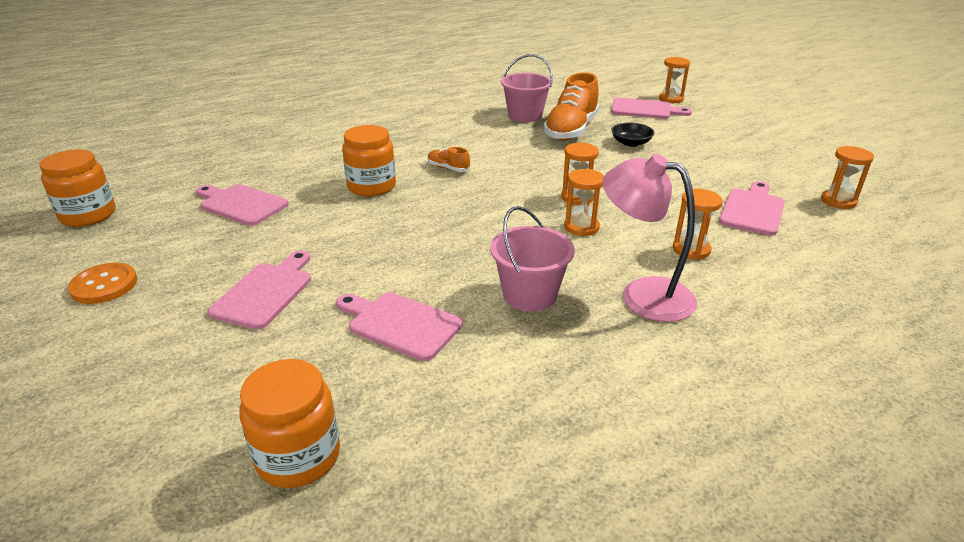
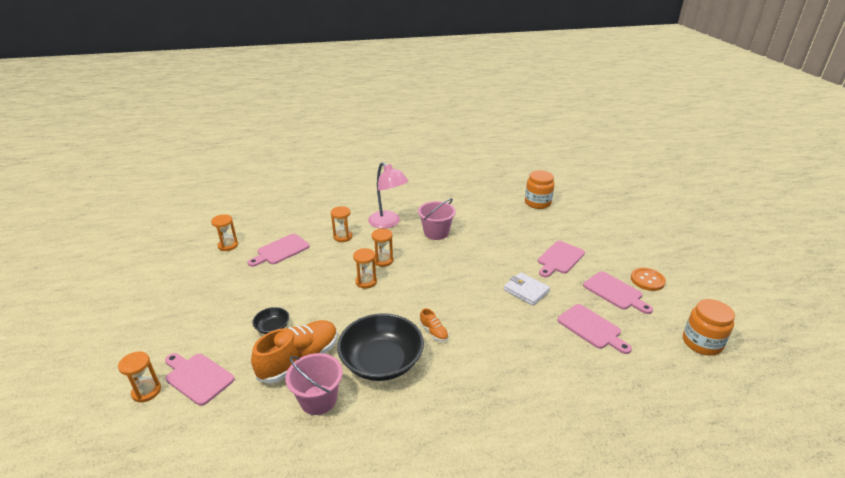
camera: 160 degrees left, 0 degrees up
pink cutting board [336,292,462,361] -> pink cutting board moved to [583,271,653,314]
orange jar [342,125,396,196] -> none
none -> black bowl [337,313,424,381]
none -> white wallet [504,272,550,306]

